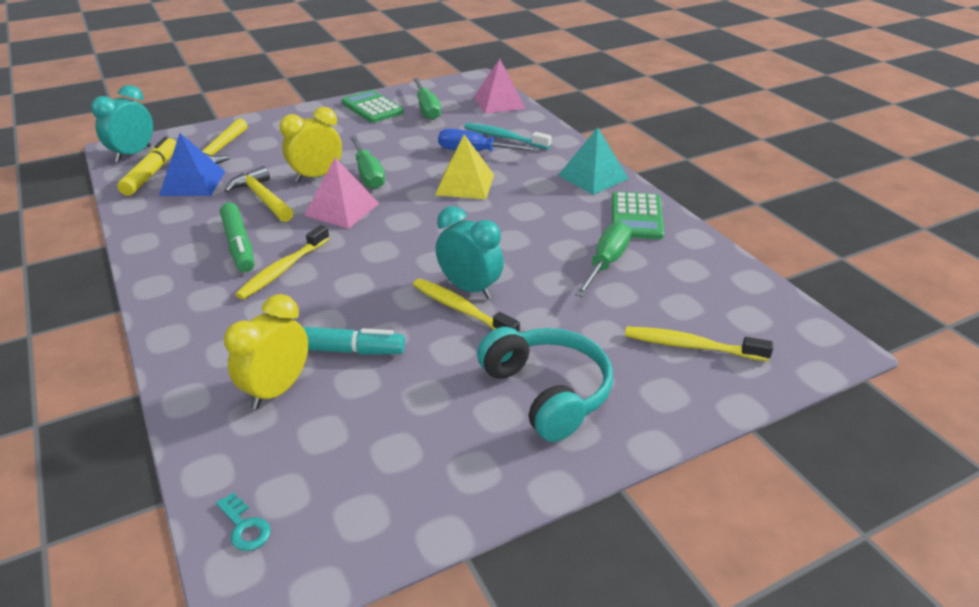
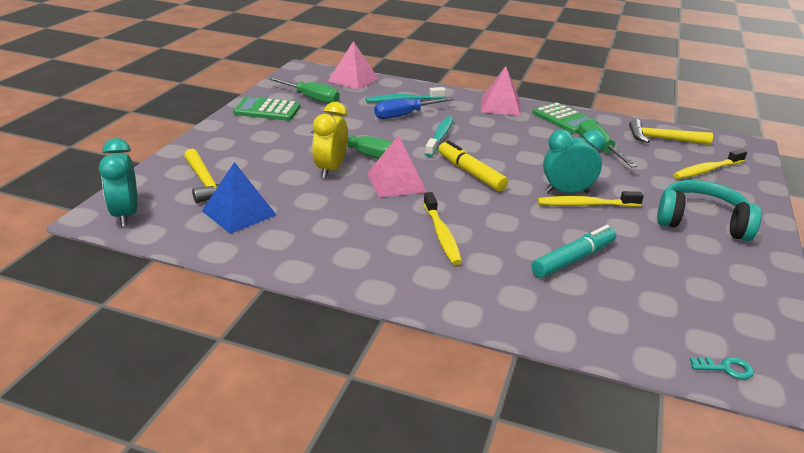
camera: 45 degrees left, 5 degrees down
yellow marker [117,136,176,196] -> yellow marker moved to [438,140,508,191]
green marker [220,202,254,272] -> none
yellow hammer [224,166,294,222] -> yellow hammer moved to [629,119,713,145]
yellow clock [224,294,308,409] -> none
yellow pyramid [435,134,494,199] -> turquoise toothbrush [425,116,453,157]
turquoise pyramid [558,127,629,195] -> pink pyramid [481,66,521,116]

